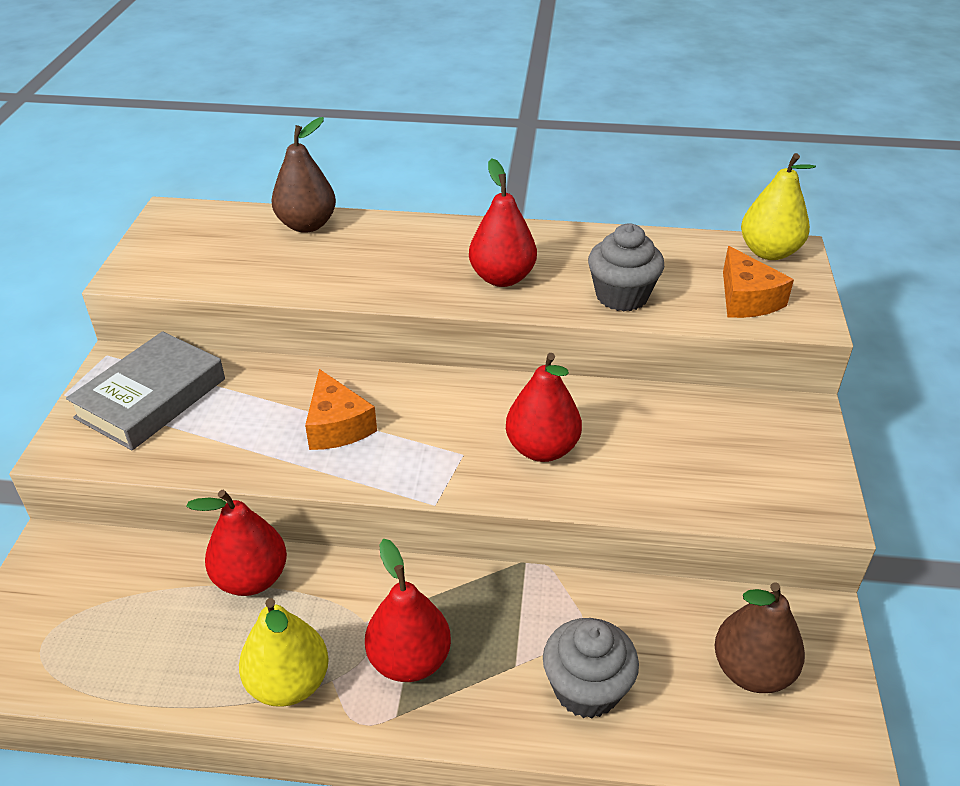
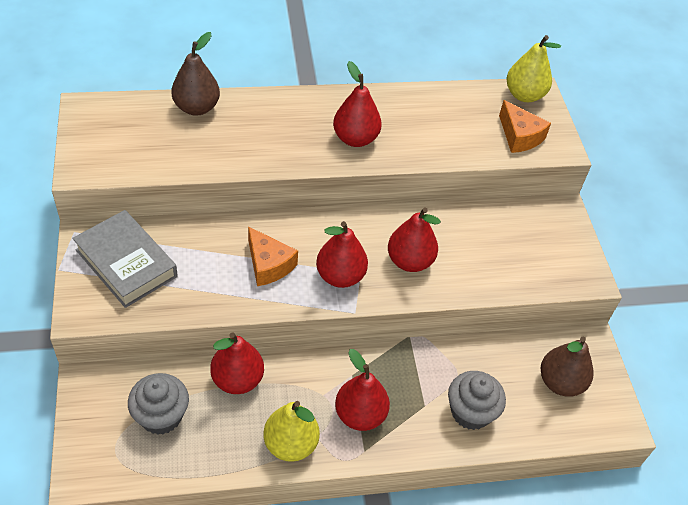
camera: 20 degrees left, 10 degrees up
grey book [66,331,225,450] -> grey book turned 60 degrees counterclockwise [72,210,178,308]
grey cupcake [588,223,664,311] -> grey cupcake moved to [128,373,189,435]
none -> red pear [316,221,368,288]

